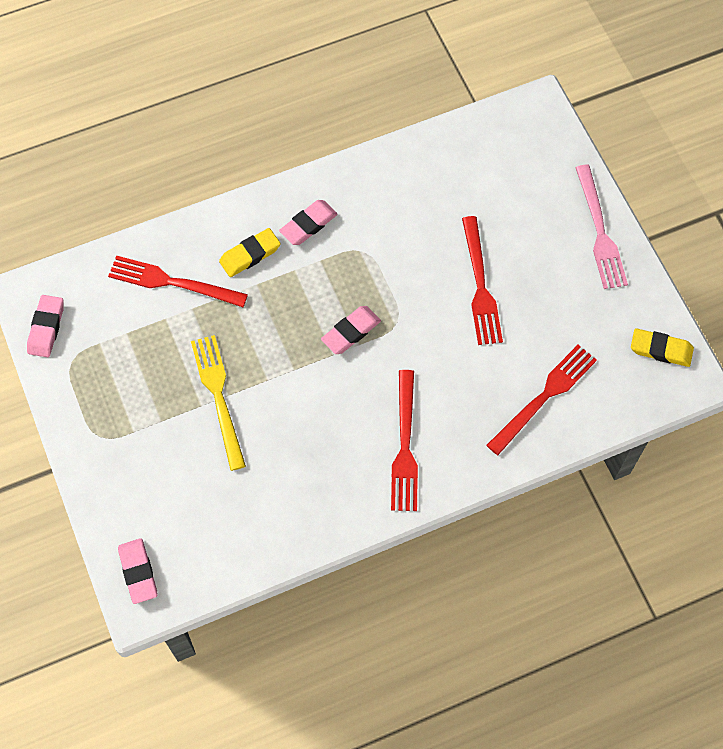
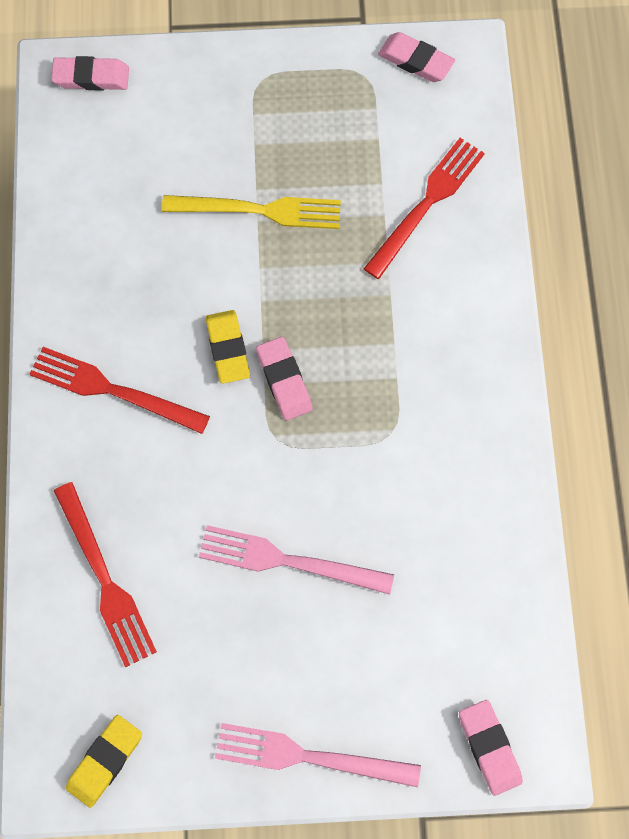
camera: 110 degrees right, 5 degrees up
yellow eraser [219,228,281,277] -> yellow eraser moved to [206,310,250,384]
pink eraser [279,200,338,245] -> pink eraser moved to [459,700,523,796]
red fork [462,216,503,345] -> pink fork [199,525,394,595]

